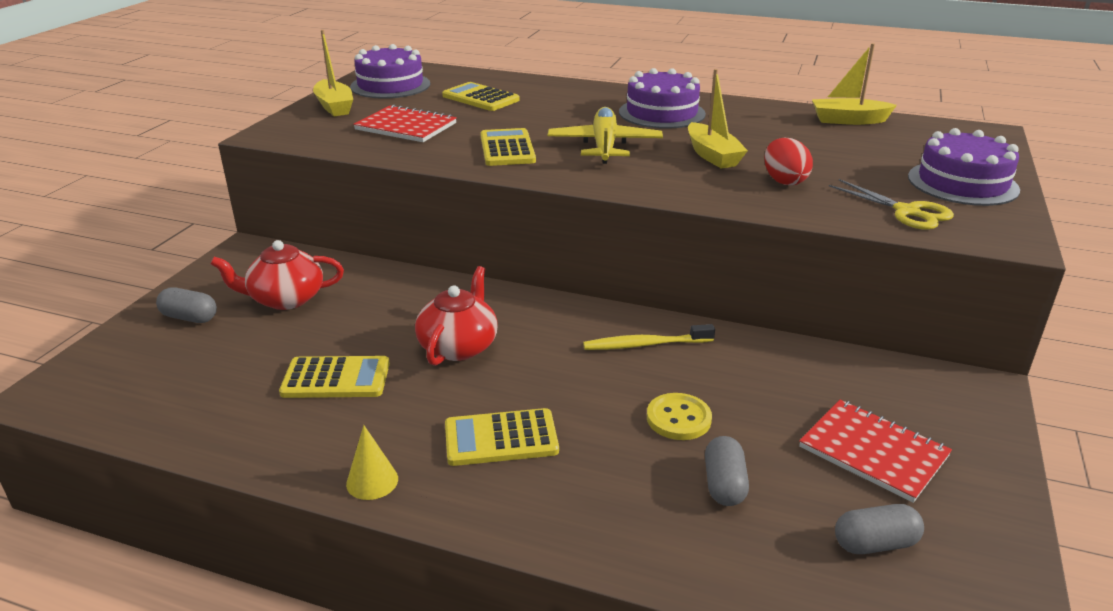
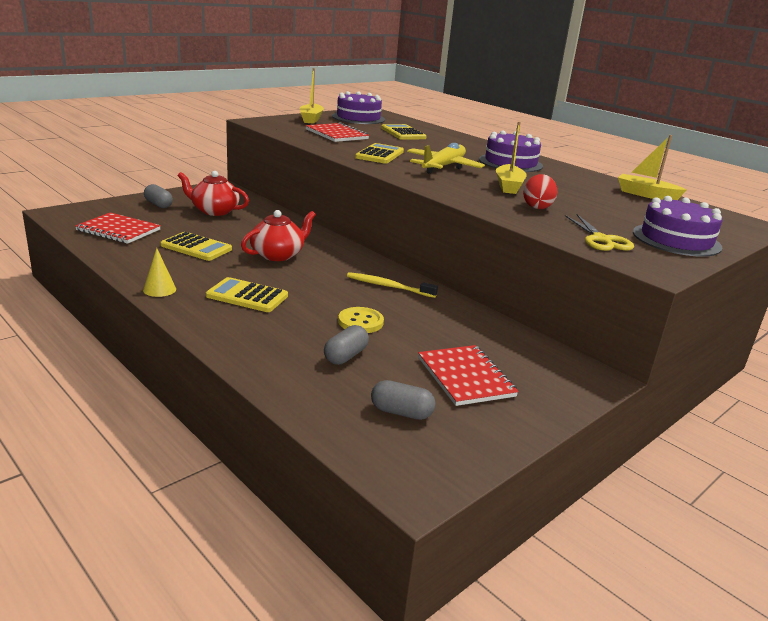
camera: 25 degrees right, 5 degrees down
none -> red notebook [75,212,161,244]

